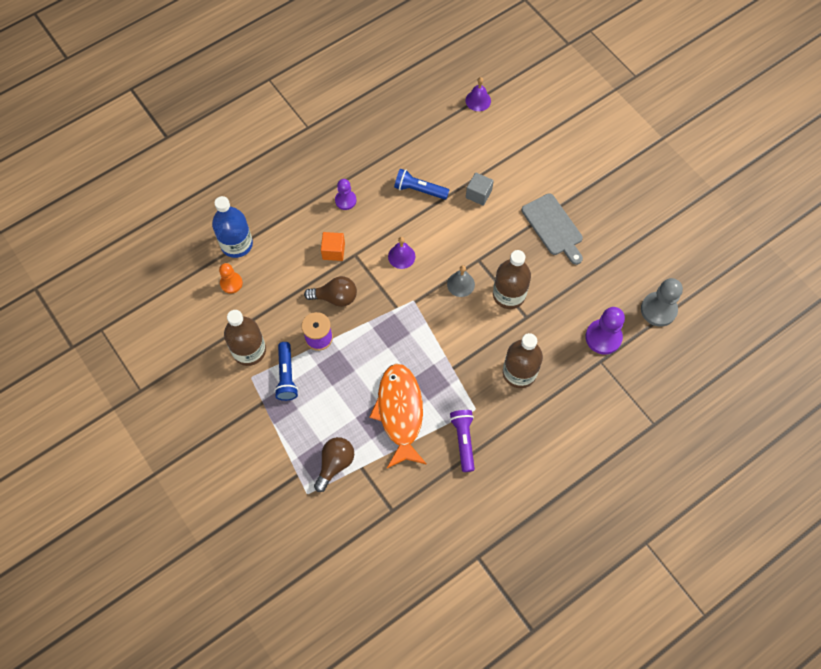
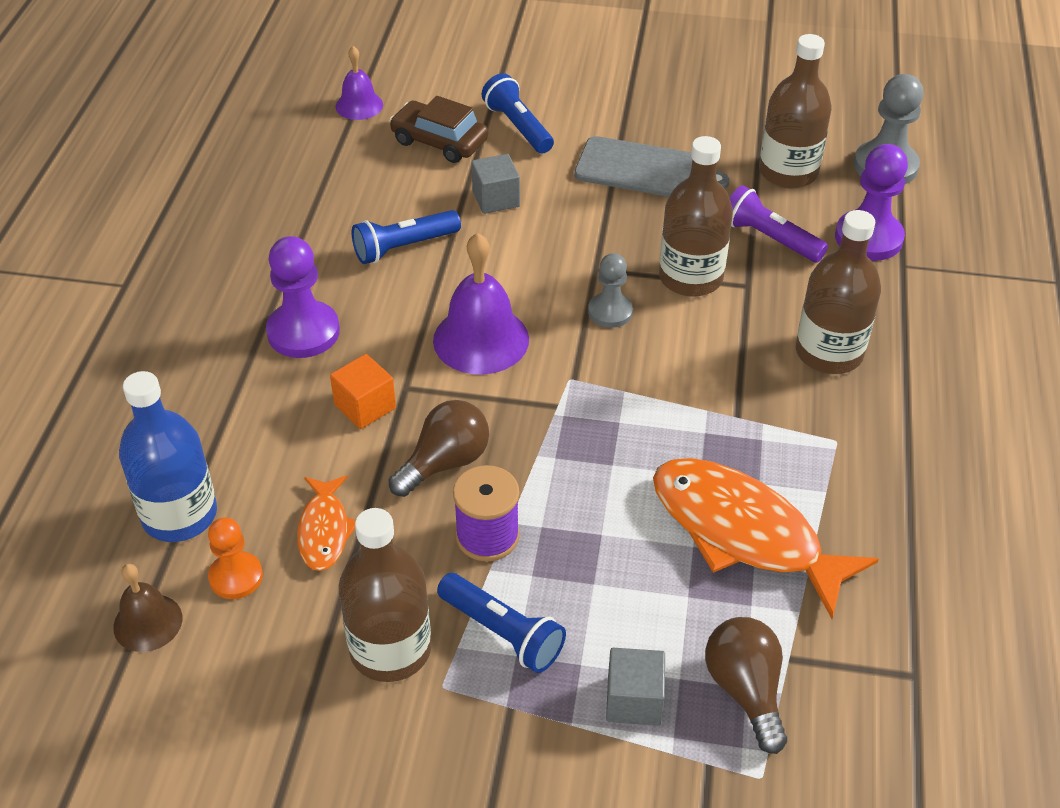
camera: 45 degrees left, 20 degrees down
purple pawn [335,179,356,210] -> purple pawn [266,236,340,358], size x1.59
purple bell [388,237,415,269] -> purple bell [433,233,529,375], size x1.69
grey bell [447,265,475,297] -> grey pawn [588,253,633,328]
purple flashlight [450,410,475,472] -> purple flashlight moved to [730,185,828,262]
none -> brown bell [113,564,182,652]
none -> orange fish [297,476,356,571]
none -> brown car [389,96,488,163]
none -> blue flashlight [482,73,554,153]
none -> grey cube [606,648,665,726]
none -> brown bottle [759,34,831,188]

